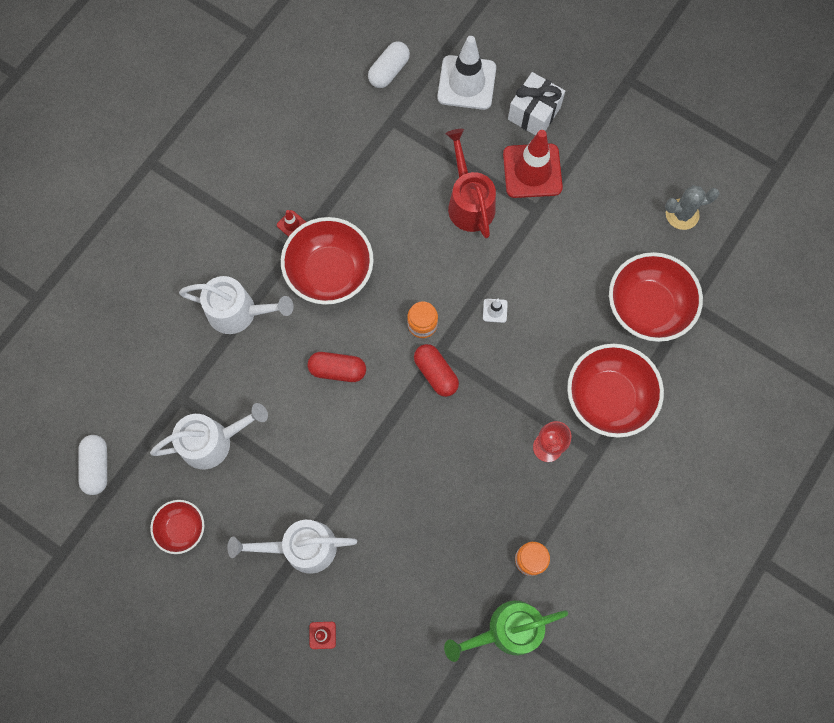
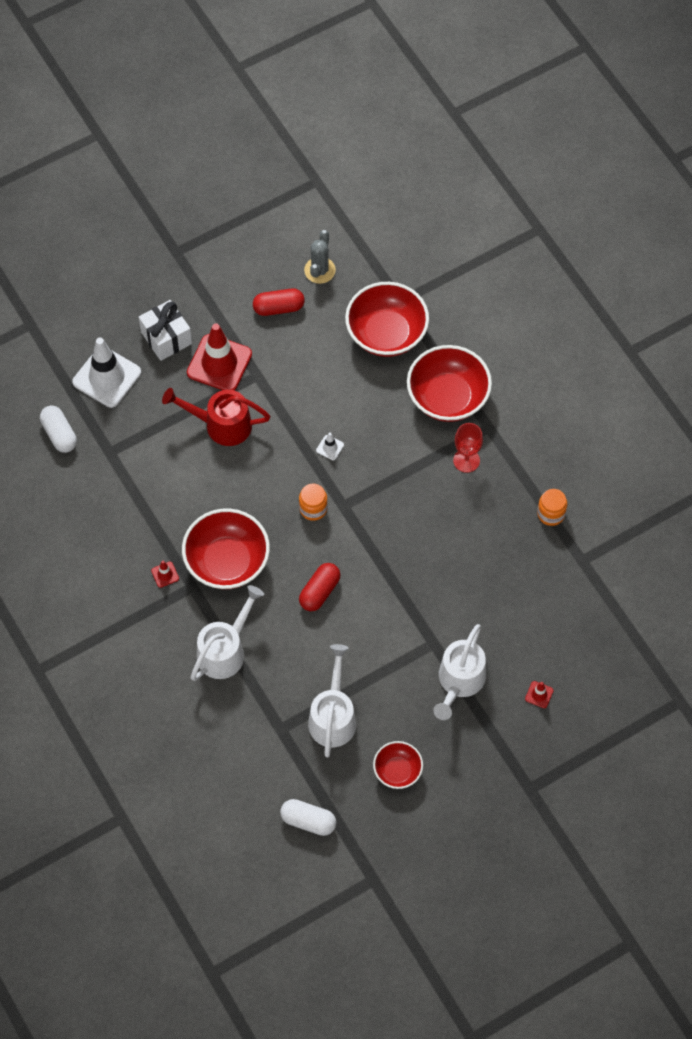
camera: 65 degrees left, 10 degrees down
red capsule [414,344,459,397] -> red capsule moved to [253,288,304,316]
green watering can [444,601,568,662] -> none

